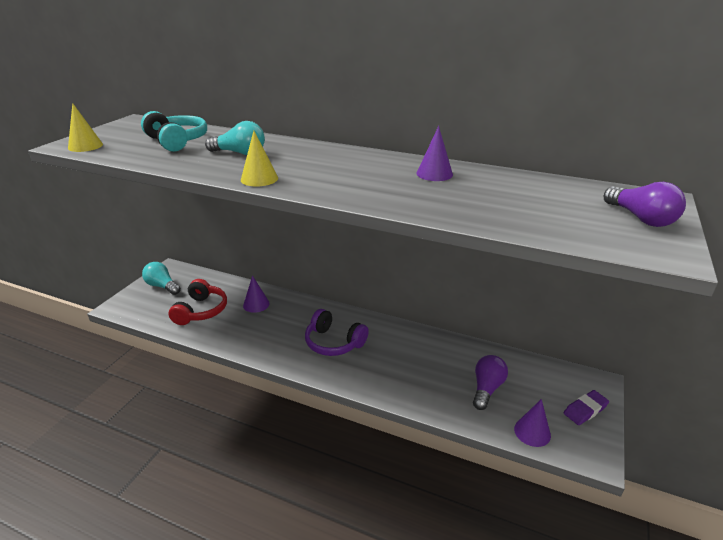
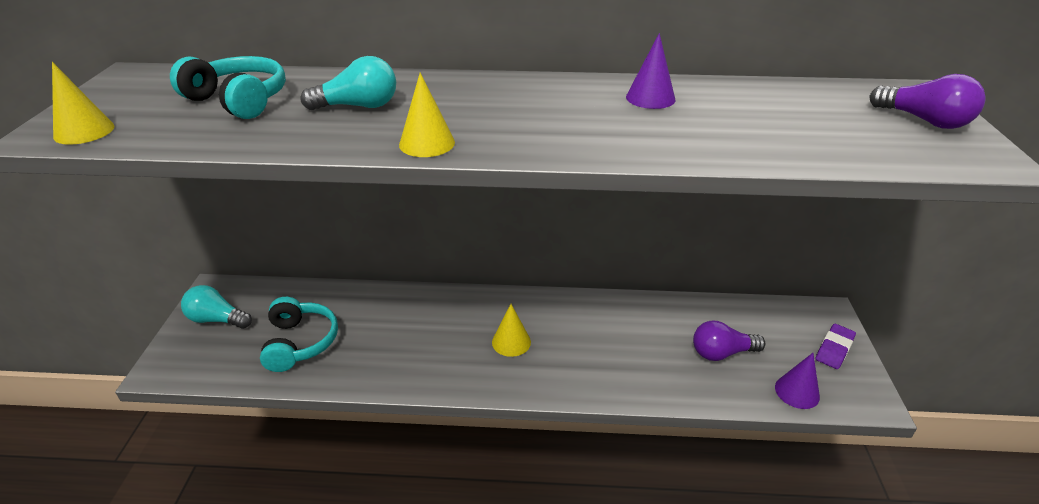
camera: 20 degrees left, 5 degrees up
red headphones [168,279,227,325] -> turquoise headphones [260,297,338,372]
purple cone [243,276,270,313] -> none
purple headphones [305,309,369,356] -> yellow cone [492,304,531,357]
purple light bulb [473,355,508,410] -> purple light bulb turned 105 degrees counterclockwise [693,321,766,361]

